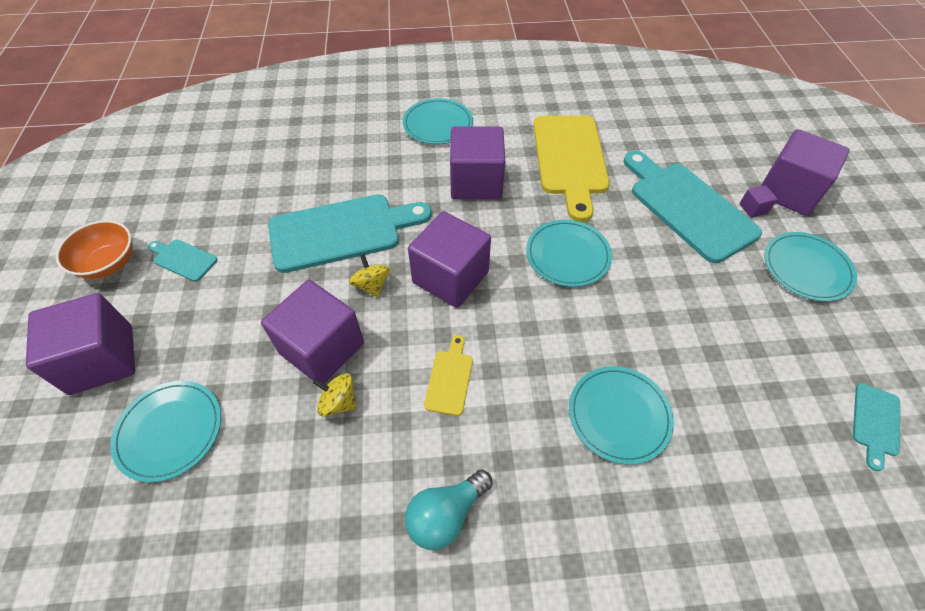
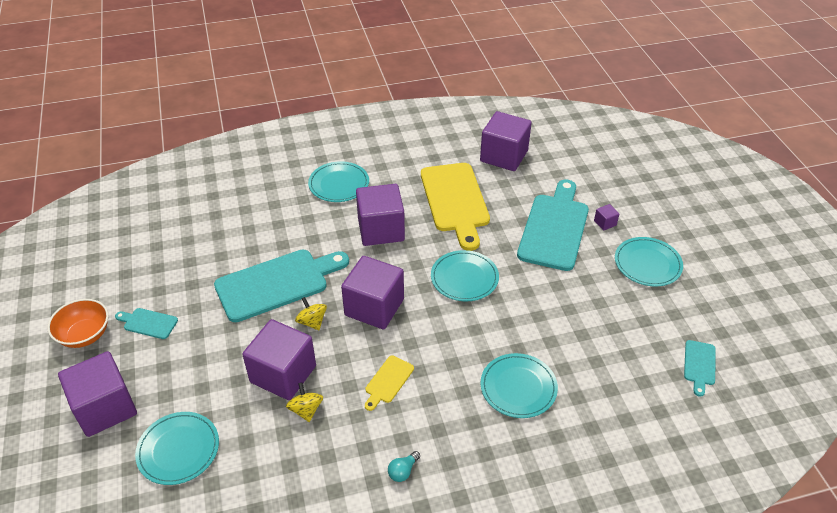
camera: 10 degrees left, 10 degrees down
yellow spinning top [313,373,356,417] -> yellow spinning top turned 60 degrees clockwise [286,383,323,422]
turquoise light bulb [405,470,493,550] -> turquoise light bulb [388,451,420,482], size x0.57
yellow cutting board [424,335,473,416] -> yellow cutting board turned 150 degrees counterclockwise [365,355,414,411]
turquoise cutting board [624,151,762,263] -> turquoise cutting board turned 60 degrees clockwise [517,179,589,271]
purple cube [761,129,850,216] -> purple cube moved to [480,111,532,171]

